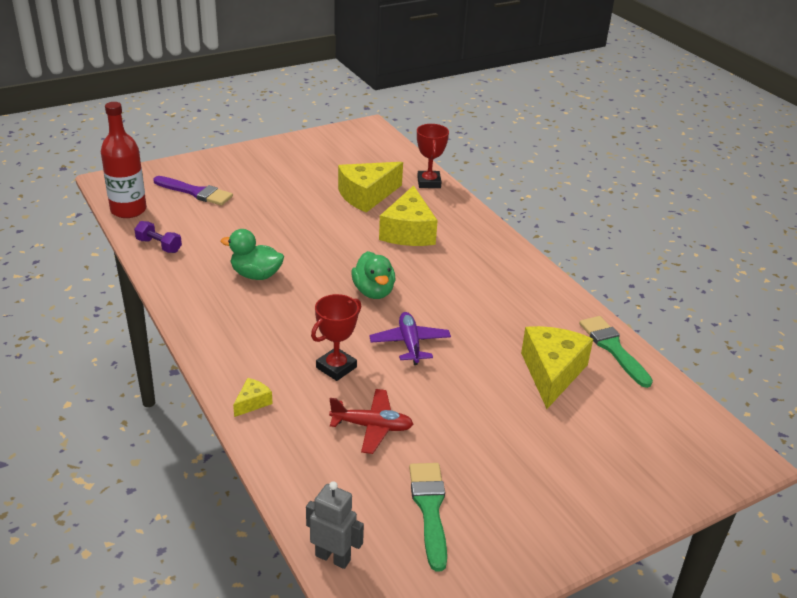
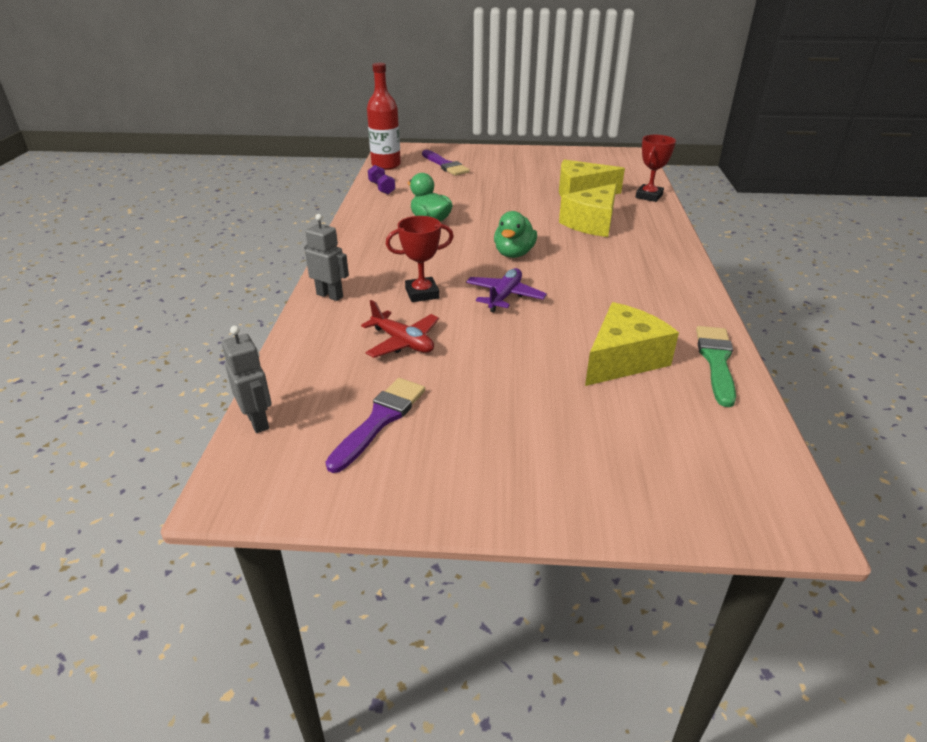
camera: 35 degrees right, 0 degrees up
yellow cheese [233,378,273,417] -> grey robot [304,214,349,301]
green brush [409,463,447,572] -> purple brush [326,378,425,473]

